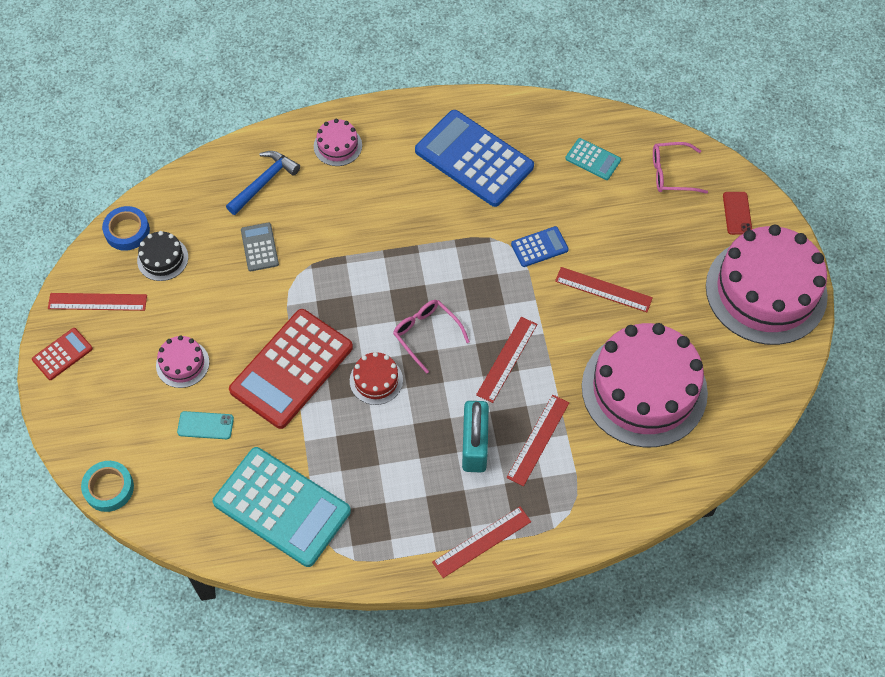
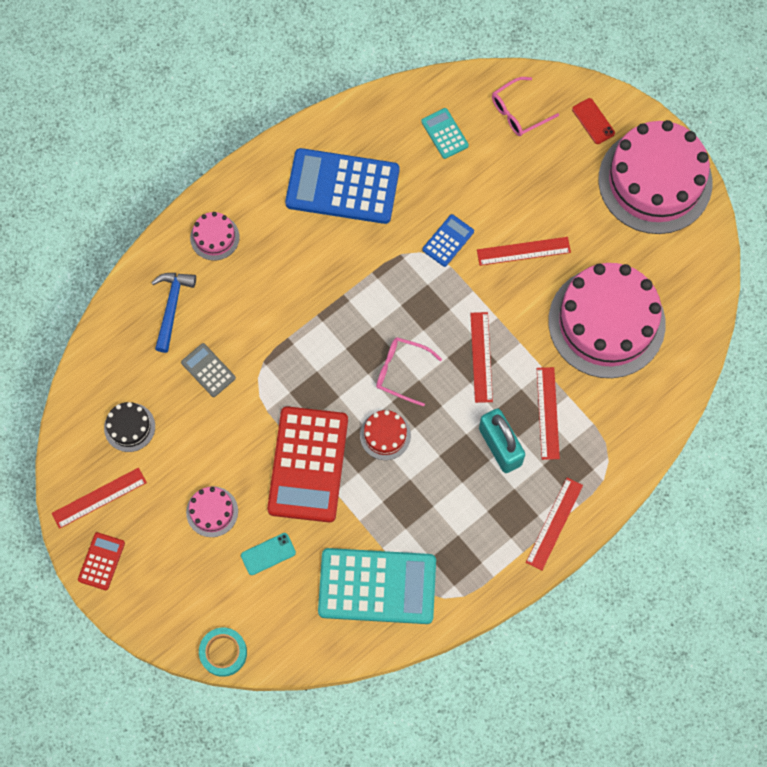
camera: 30 degrees left, 10 degrees up
blue tape [102,206,150,251] -> none
turquoise calculator [565,138,621,180] -> turquoise calculator turned 120 degrees counterclockwise [421,108,469,159]

